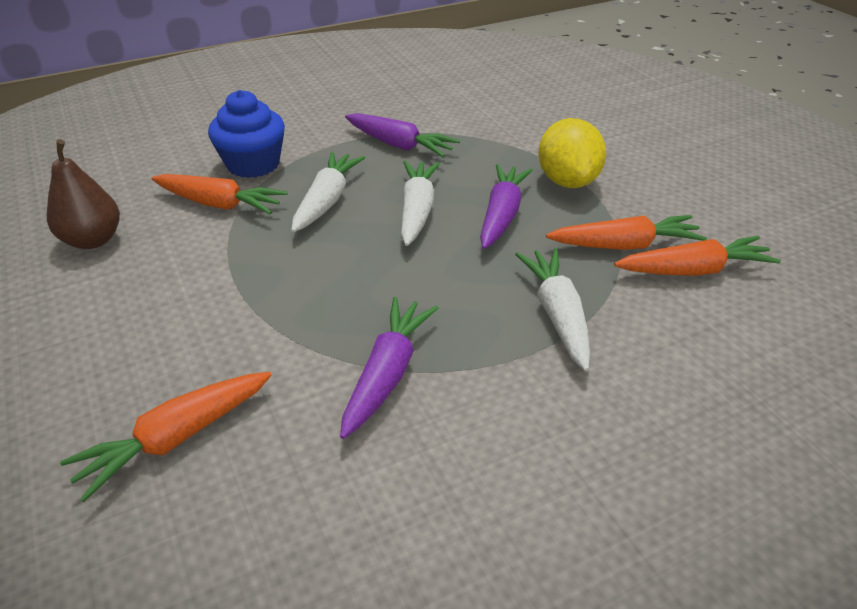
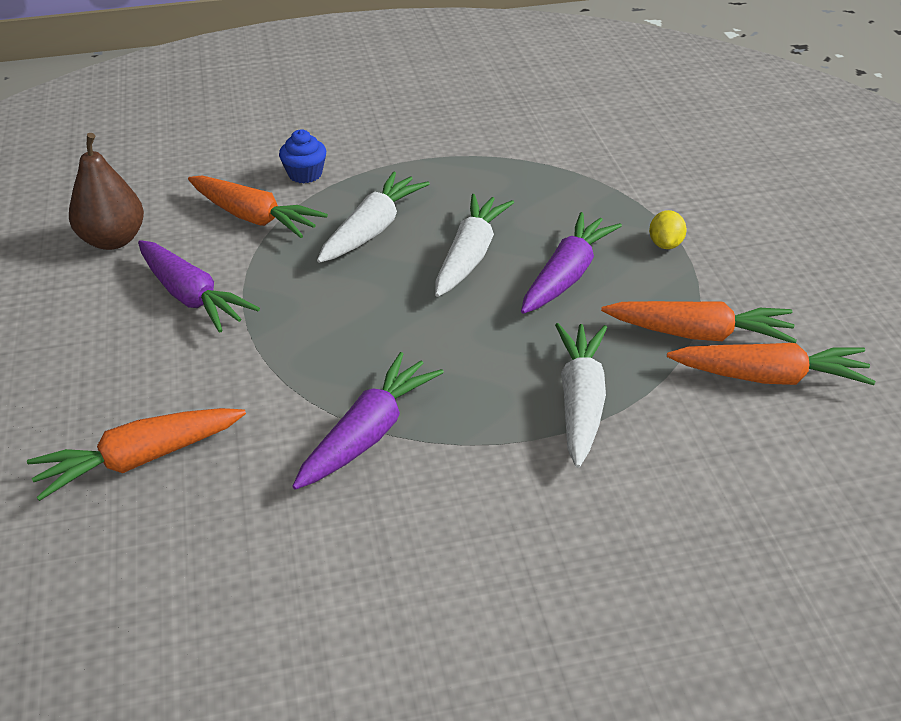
camera: 15 degrees right, 0 degrees up
blue cupcake [208,90,285,178] -> blue cupcake [279,129,326,183], size x0.55
purple carrot [345,113,460,157] -> purple carrot moved to [138,240,260,333]
yellow lemon [538,118,606,188] -> yellow lemon [649,210,687,249], size x0.46

